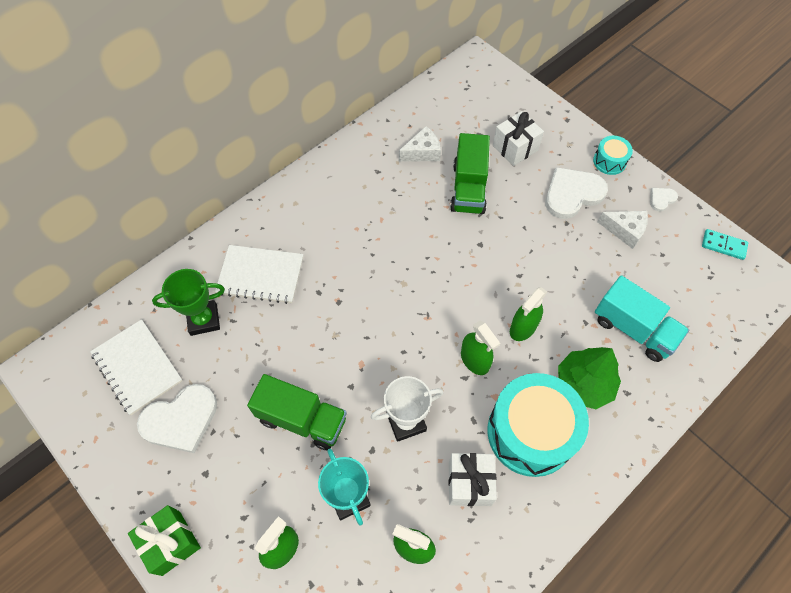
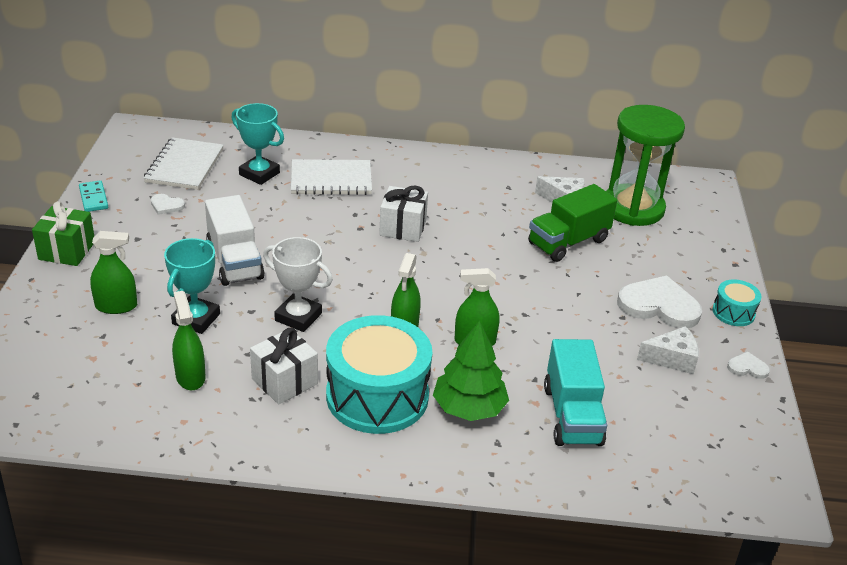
camera: 45 degrees right, 25 degrees down
white heart [137,384,217,453] -> white heart [151,194,185,215], size x0.47
green trophy [152,269,225,336] -> turquoise trophy [231,103,284,185]
white notebook [215,245,303,304] -> white notebook turned 60 degrees counterclockwise [291,159,372,195]
green truck [247,374,347,450] -> white truck [205,195,265,286]
white gift [493,111,544,166] -> white gift moved to [379,185,428,242]
white cheese [598,211,648,249] -> white cheese turned 75 degrees counterclockwise [637,326,699,374]
turquoise domino [702,229,748,260] -> turquoise domino moved to [79,180,108,212]
none -> green hourglass [606,105,685,226]

